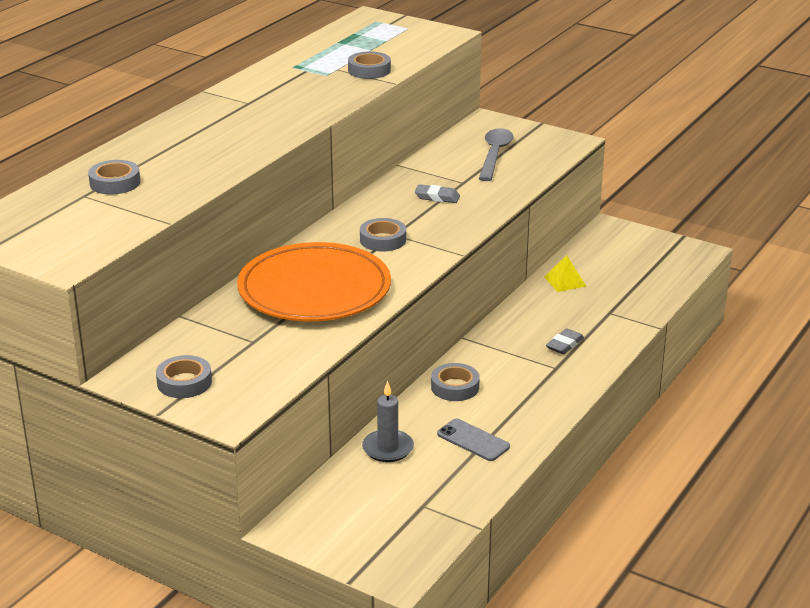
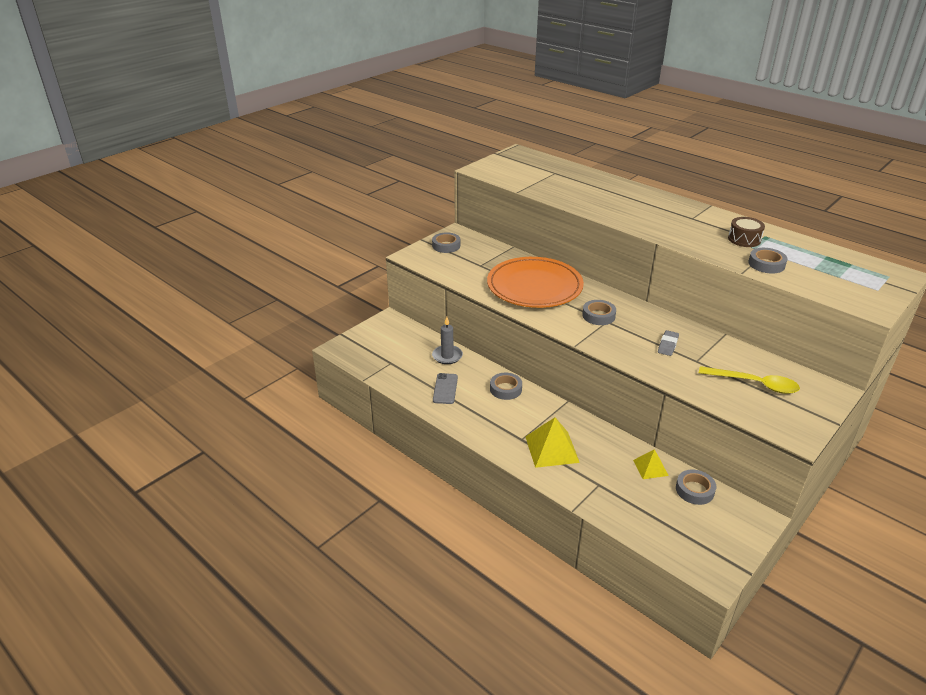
camera: 100 degrees right, 5 degrees up
grey tape [88,160,140,195] -> grey tape moved to [676,469,716,505]
grey phone [437,418,510,461] -> grey phone turned 45 degrees counterclockwise [433,373,458,404]
grey spoon [479,128,514,181] -> yellow spoon [699,366,800,394]
grey eraser [546,328,584,354] -> yellow pyramid [525,417,580,468]
none -> brown drum [728,217,765,247]

